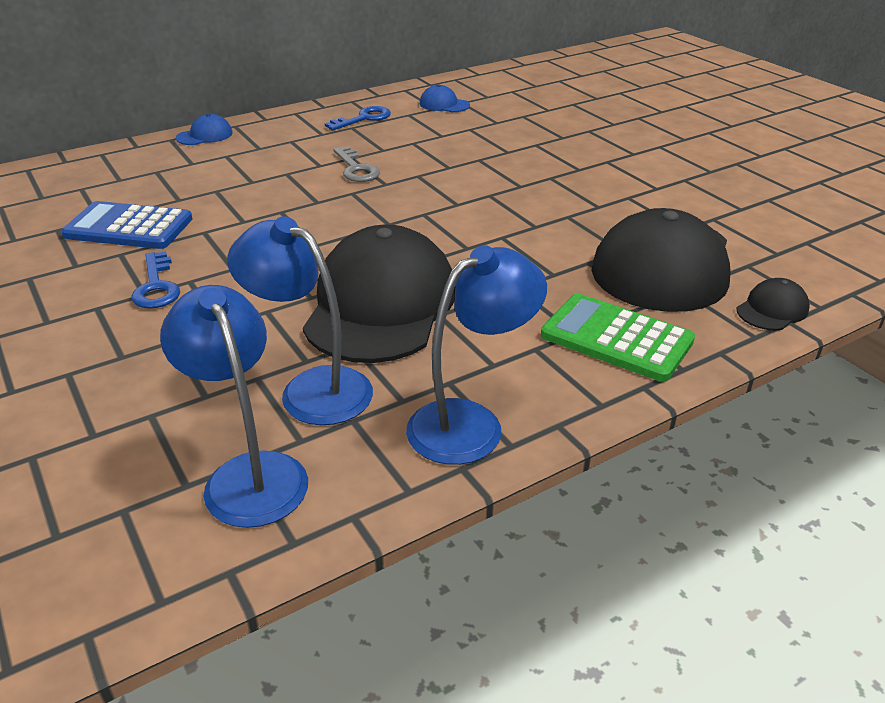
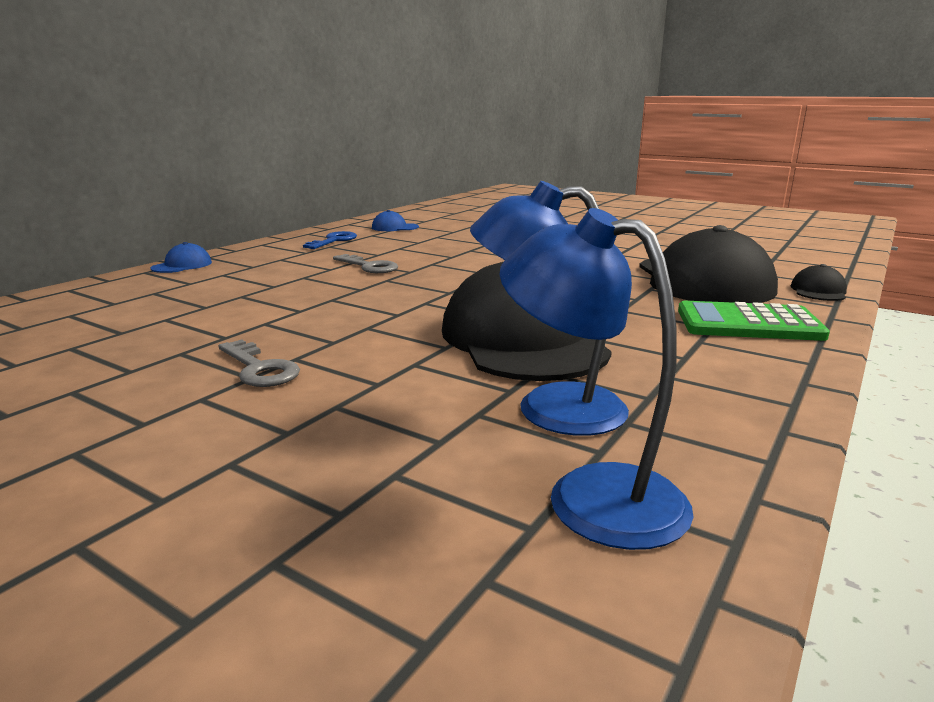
camera: 25 degrees left, 15 degrees down
blue calculator [61,201,193,249] -> none
blue key [131,251,180,309] -> grey key [219,340,300,387]
blue lamp [406,245,547,465] -> none

